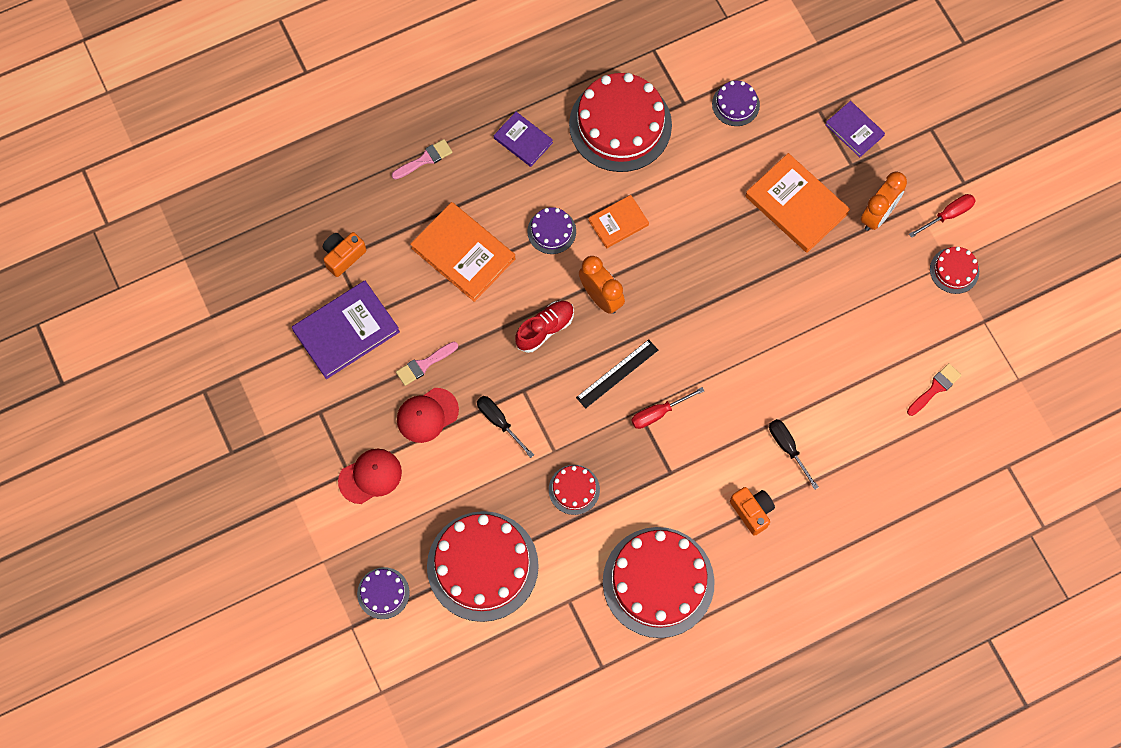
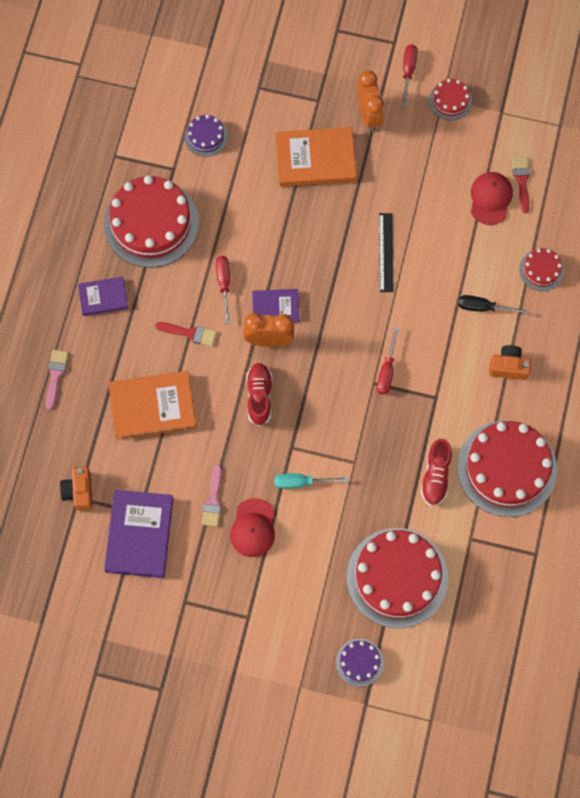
camera: 50 degrees left, 0 degrees up
red cap [338,449,402,504] -> red cap moved to [471,172,513,225]
black screwdriver [477,396,534,458] -> turquoise screwdriver [275,474,348,489]
purple cake [527,207,576,254] -> red brush [155,322,217,346]
red cake [549,465,600,515] -> red cake moved to [519,248,564,291]
black ruler [576,339,658,409] -> black ruler moved to [379,213,394,292]
orange book [588,195,649,248] -> red screwdriver [216,256,230,323]
purple book [825,101,885,157] -> purple book moved to [252,289,300,322]
none -> red shoe [421,439,452,506]

